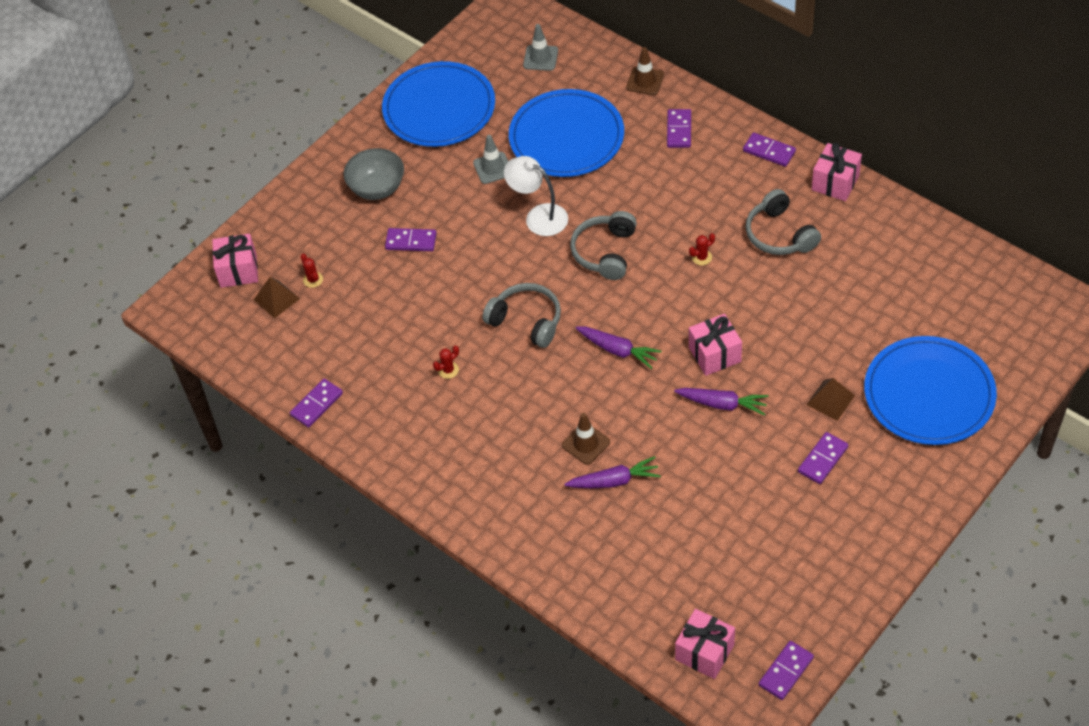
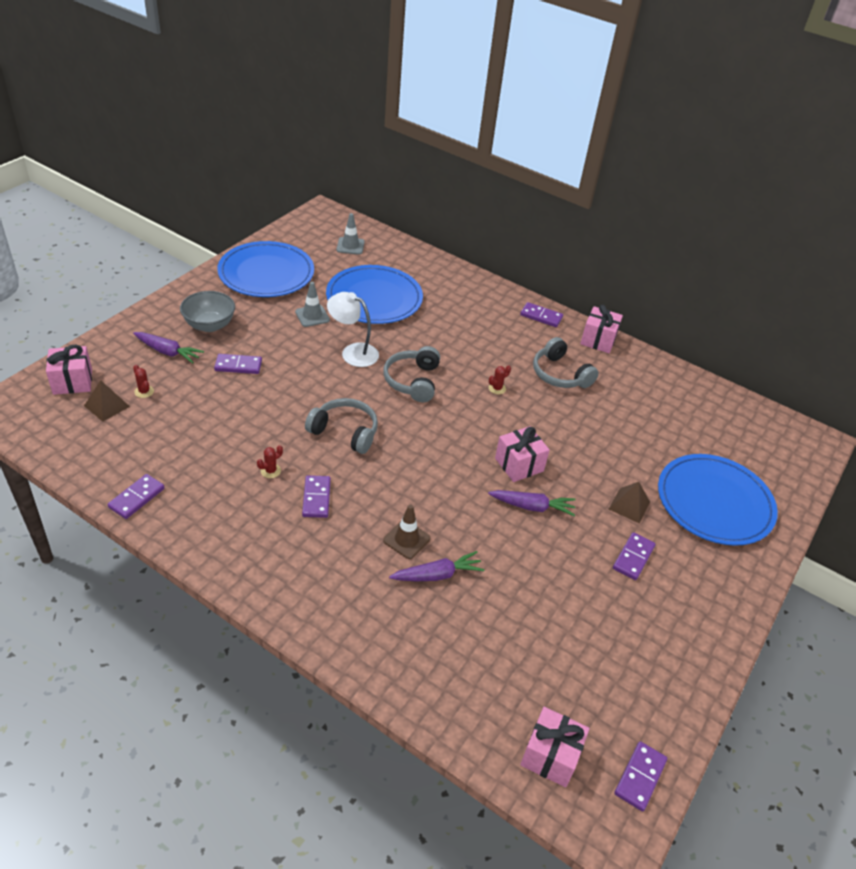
camera: 15 degrees left, 10 degrees down
purple carrot [576,326,662,369] -> purple carrot moved to [133,332,204,363]
brown traffic cone [626,47,664,95] -> none
purple domino [667,109,691,148] -> purple domino moved to [302,475,331,518]

